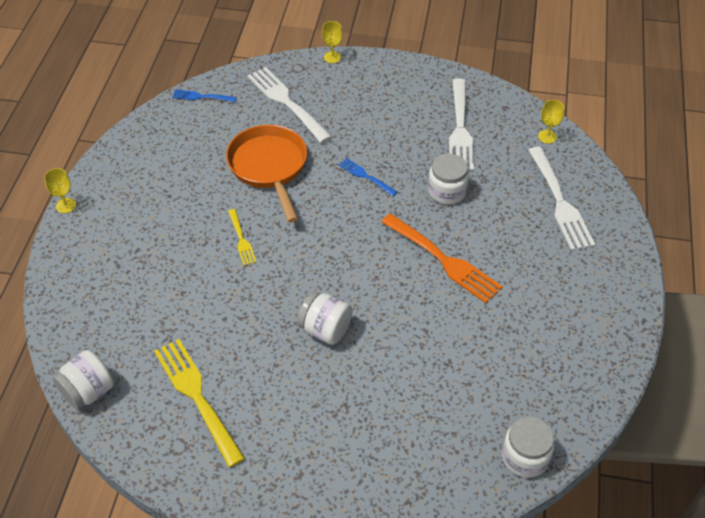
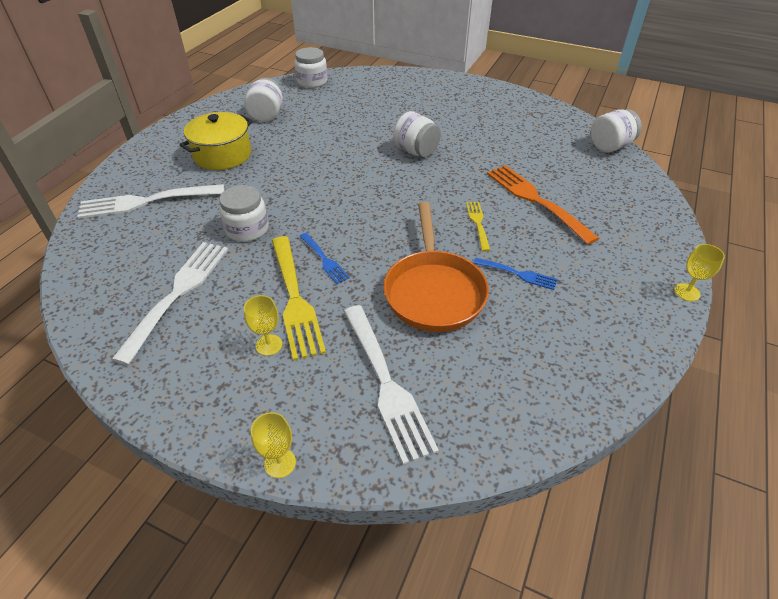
camera: 165 degrees left, 5 degrees down
yellow fork [154,339,245,467] -> yellow fork moved to [272,236,326,361]
blue fork [172,89,237,102] -> blue fork moved to [473,258,558,290]
orange fork [381,213,503,303] -> orange fork moved to [487,165,599,245]
white fork [528,147,595,251] -> white fork turned 105 degrees counterclockwise [77,184,224,219]
yellow goblet [538,100,565,144] -> yellow goblet moved to [244,295,282,356]
none -> yellow pot [179,112,253,170]
none -> white jar [244,78,283,122]

